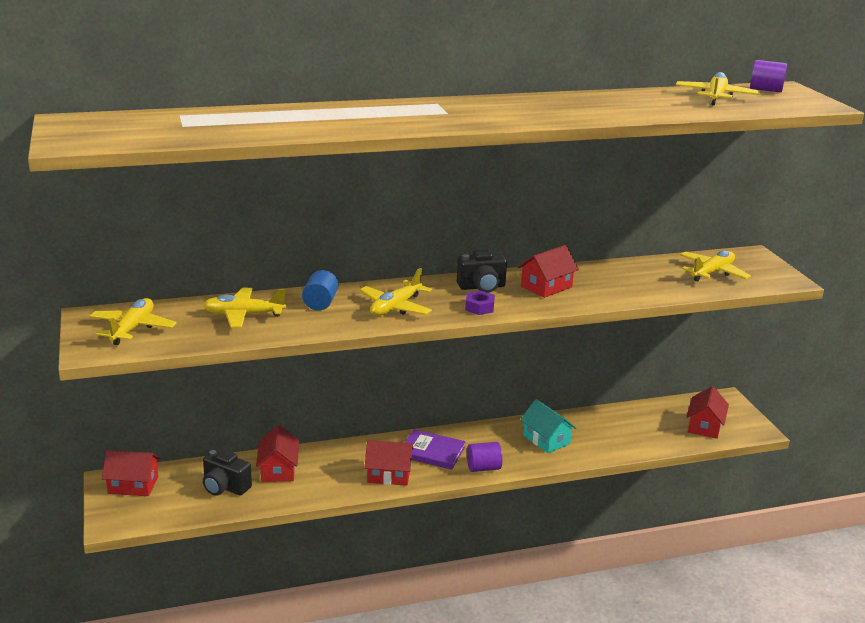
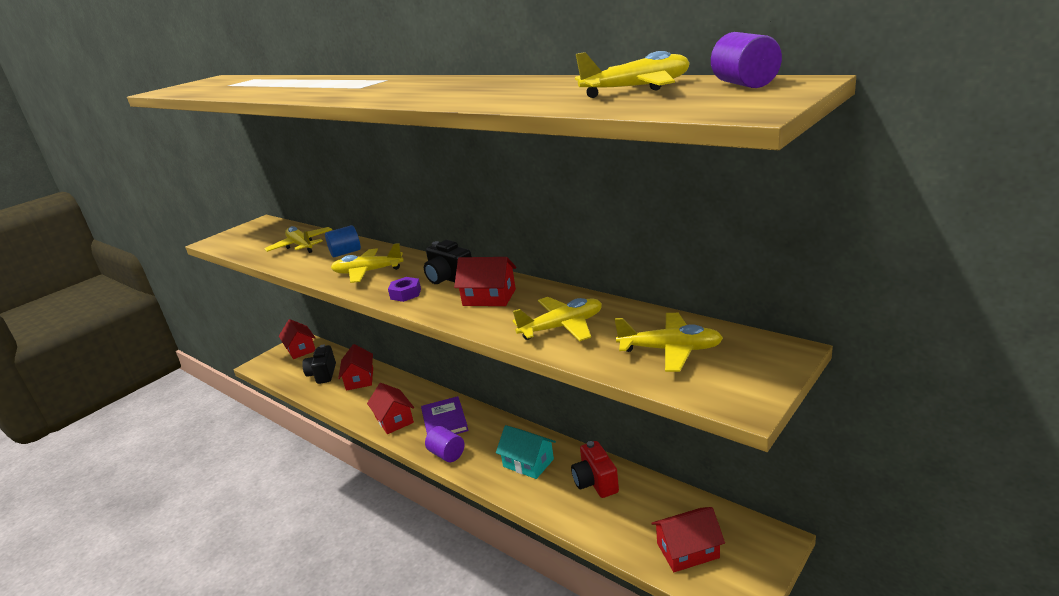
camera: 60 degrees right, 0 degrees up
yellow plane [90,298,177,345] -> yellow plane moved to [513,297,602,341]
red house [256,425,299,482] -> red house turned 60 degrees counterclockwise [338,344,373,391]
turquoise house [520,399,576,453] -> turquoise house turned 75 degrees counterclockwise [496,425,556,479]
none -> red camera [571,441,619,498]

